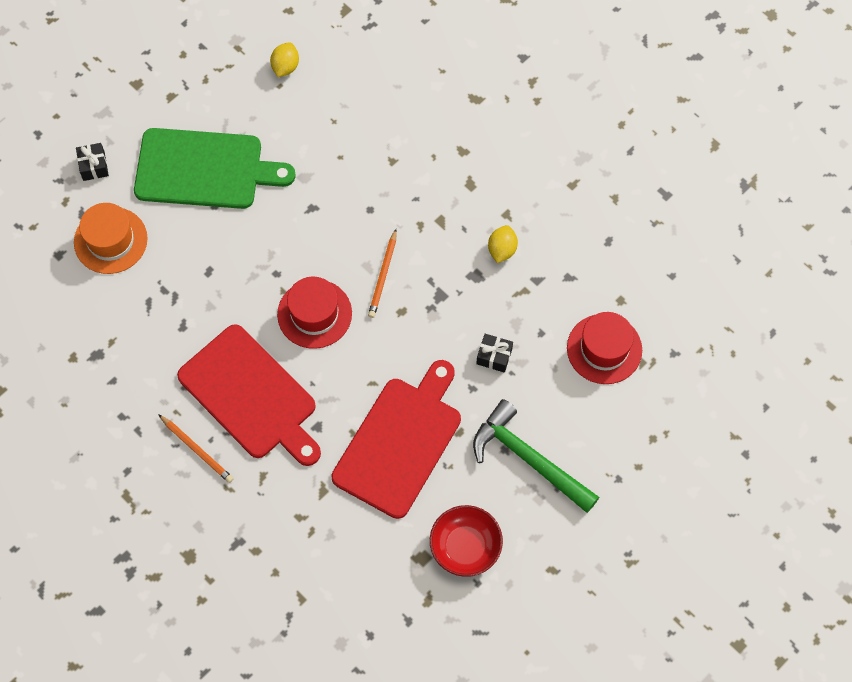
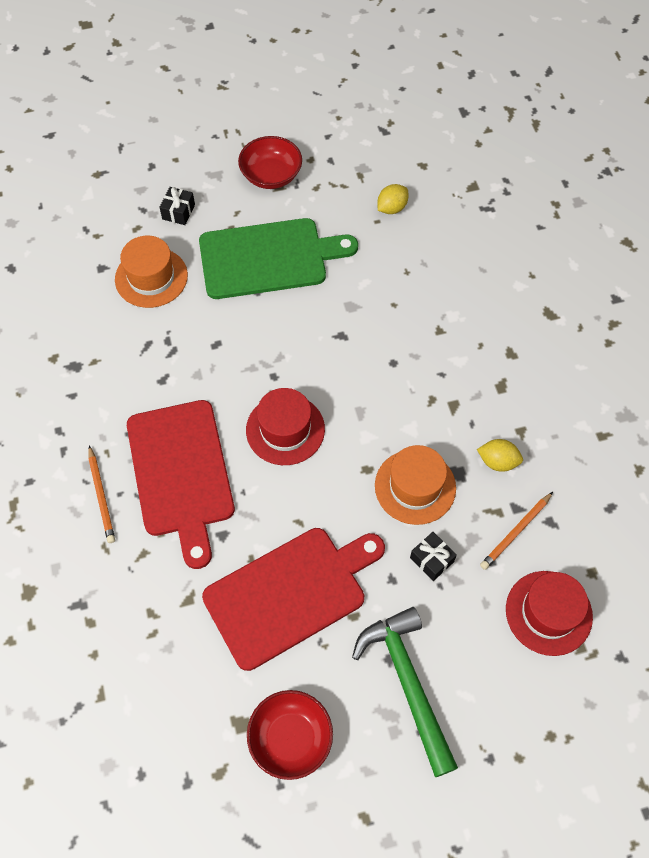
camera: 30 degrees right, 5 degrees down
green cutting board [134,128,296,209] -> green cutting board turned 45 degrees counterclockwise [199,218,358,299]
orange pencil [368,229,397,318] -> orange pencil moved to [480,492,553,570]
yellow lemon [488,225,518,263] -> yellow lemon turned 60 degrees clockwise [477,439,523,472]
none -> red bowl [238,136,302,189]
none -> orange hat [375,445,456,525]

